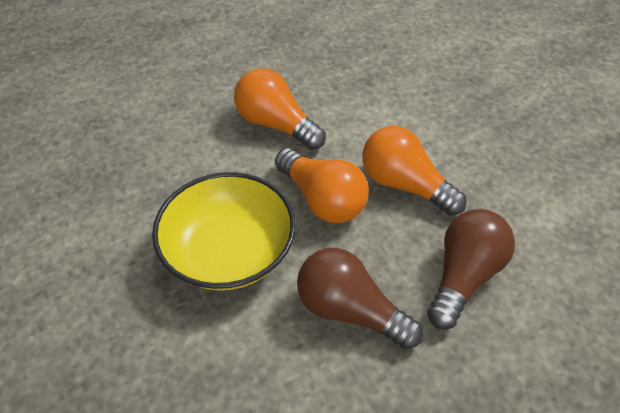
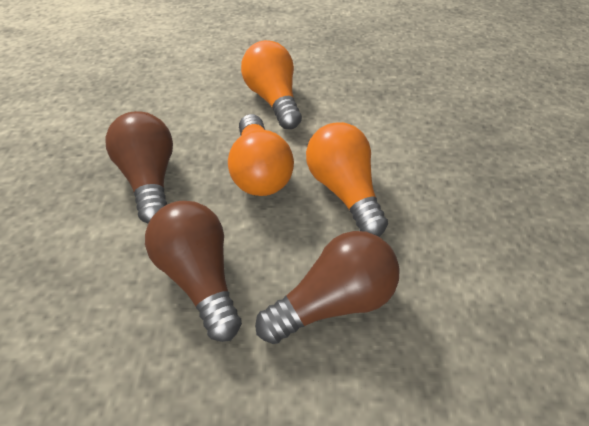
camera: 30 degrees right, 0 degrees up
yellow bowl [152,172,296,291] -> brown light bulb [105,111,173,223]

